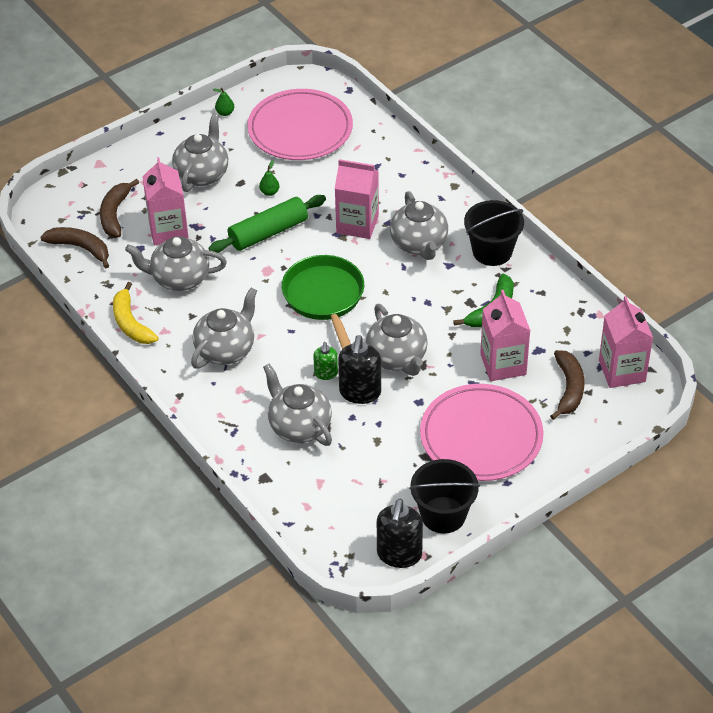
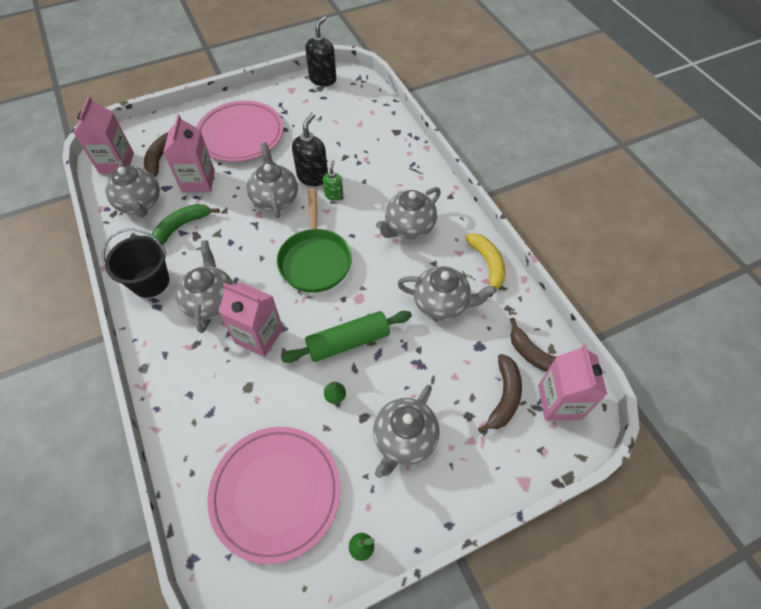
camera: 170 degrees left, 10 degrees up
pink carton [142,157,189,245] -> pink carton moved to [538,344,607,421]
grey teapot [263,364,332,446] -> grey teapot moved to [105,159,160,218]
black bucket [409,459,480,534] -> none

